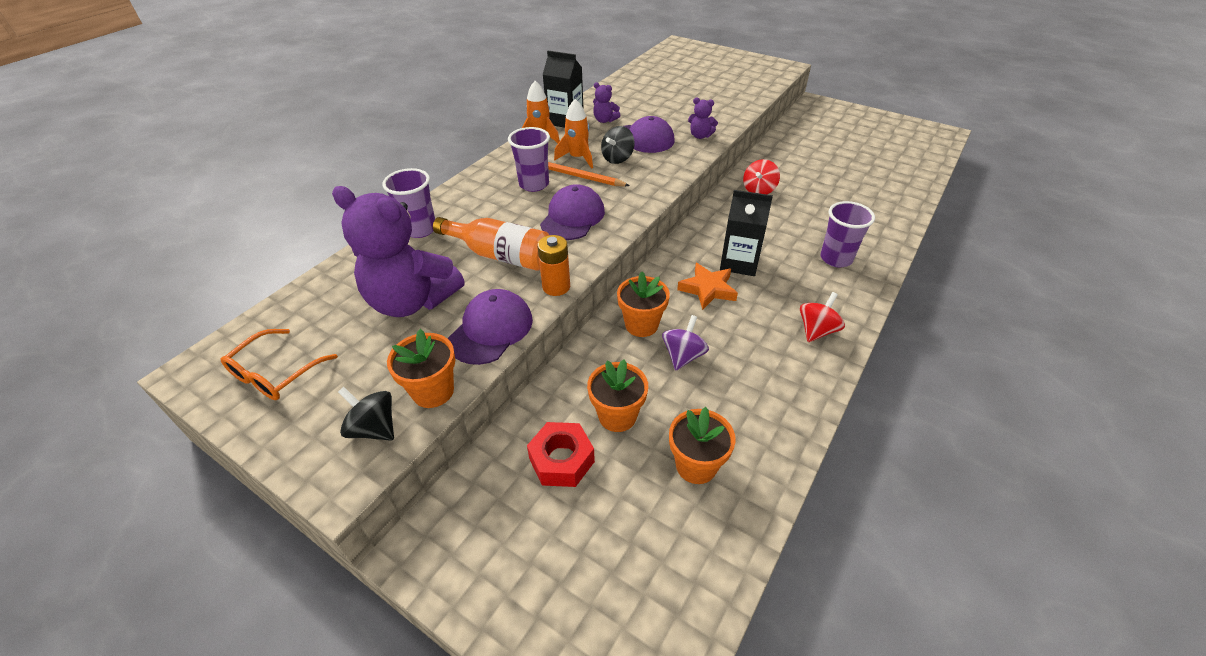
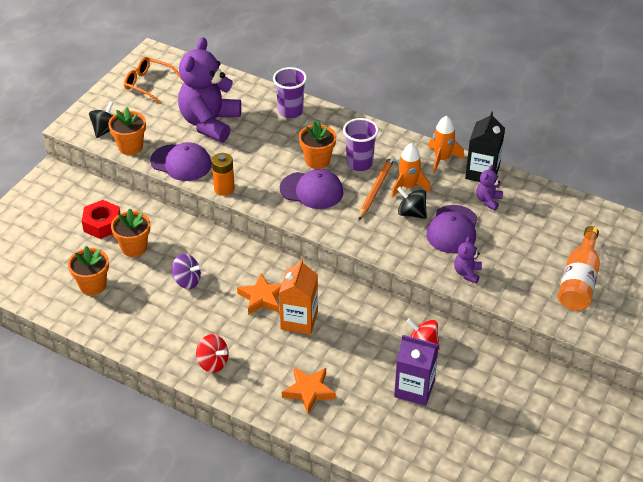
camera: 85 degrees right, 0 degrees up
orange bottle [433,217,549,271] -> orange bottle moved to [558,226,600,311]
orange flower pot [617,272,670,337] -> orange flower pot moved to [299,121,336,169]
black carton [720,190,773,276] -> orange carton [279,259,318,335]
purple cup [820,201,875,267] -> orange star [282,367,336,414]
none -> purple carton [394,335,439,406]

